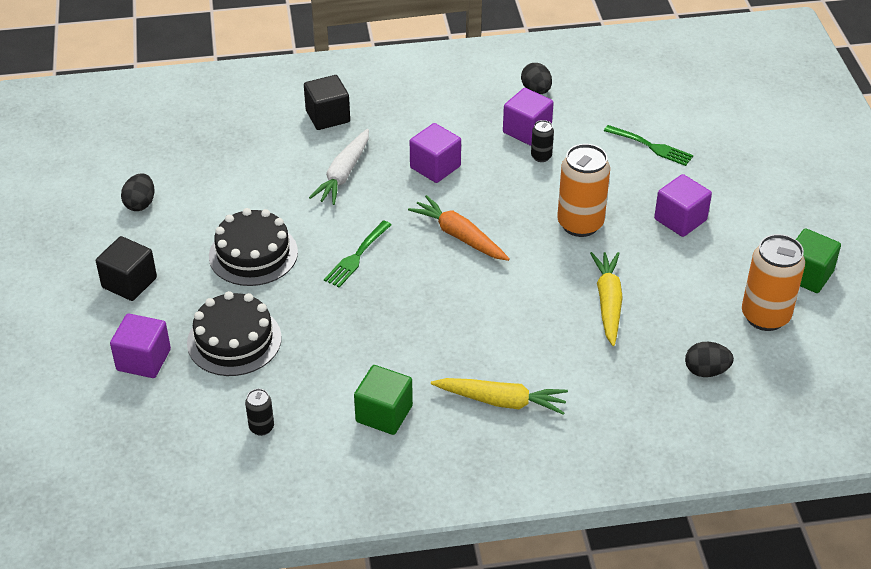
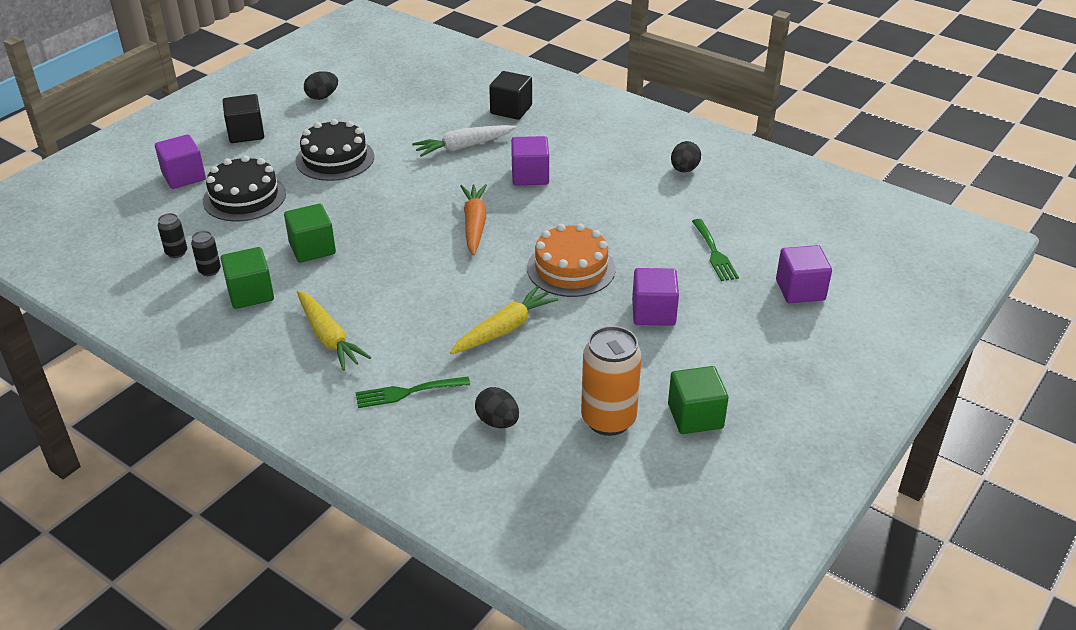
camera: 45 degrees right, 5 degrees down
green fork [324,220,391,288] -> green fork moved to [355,377,470,408]
purple cube [503,88,554,146] -> purple cube moved to [776,245,832,303]
black can [531,120,554,162] -> black can moved to [191,231,221,276]
orange can [557,144,610,237] -> orange cake [527,223,616,297]
none -> green cube [284,204,336,263]

